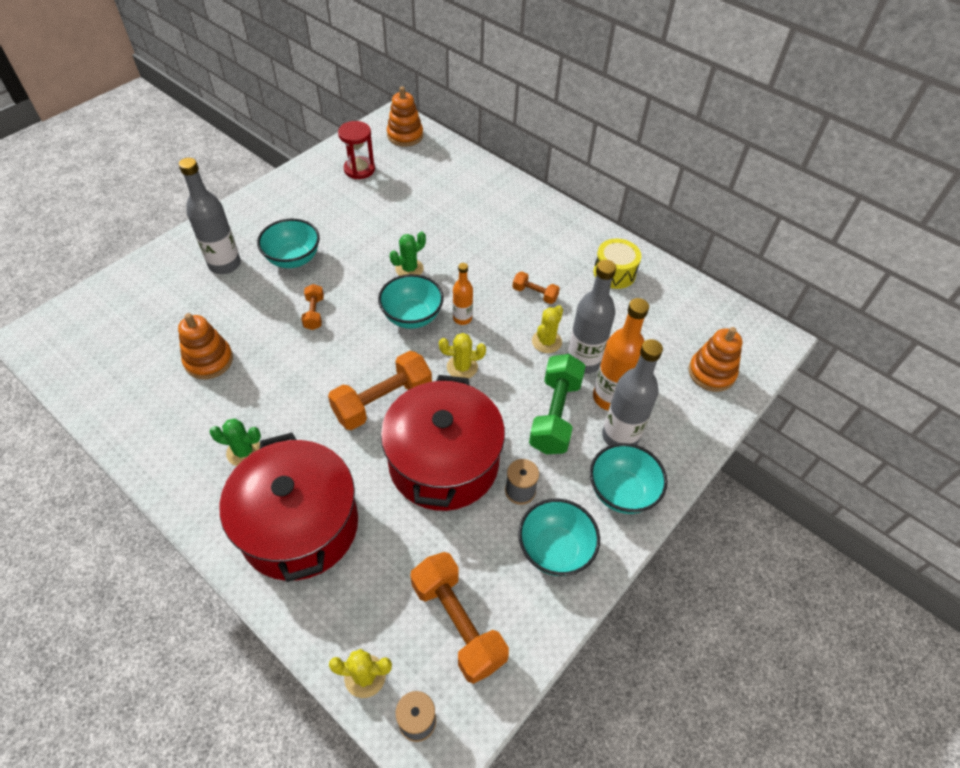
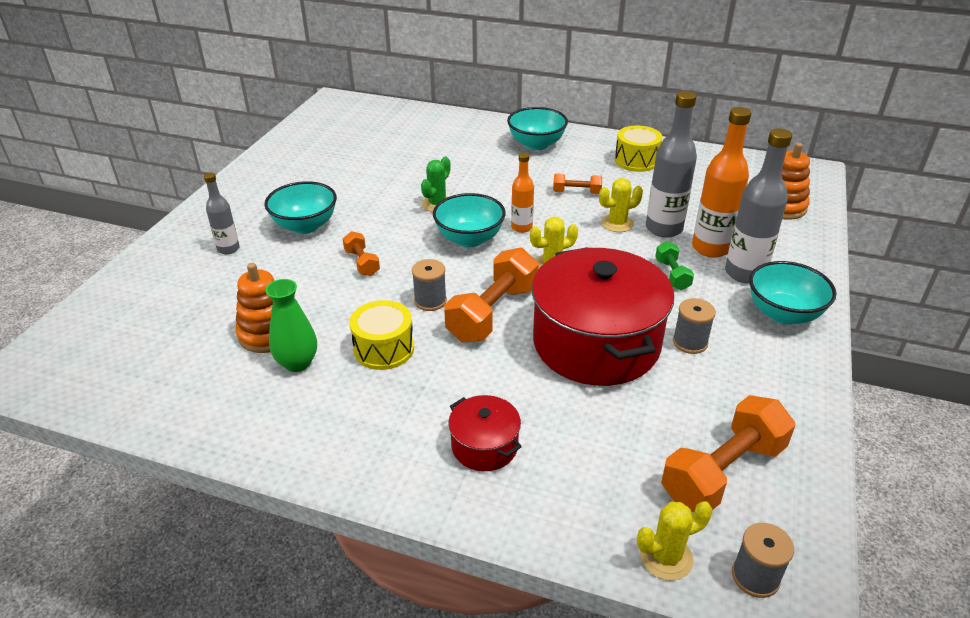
camera: 20 degrees left, 15 degrees down
grey bottle [179,158,241,274] -> grey bottle [204,173,240,254], size x0.57
green cactus [209,419,261,466] -> none
red pot [219,433,358,582] -> red pot [449,395,522,471], size x0.46
red hourglass [338,121,375,179] -> none
orange stacking toy [387,86,423,147] -> none
orange dumbbell [410,552,509,684] -> orange dumbbell turned 75 degrees counterclockwise [661,395,796,512]
turquoise bowl [518,499,600,576] -> turquoise bowl moved to [507,107,568,150]
green dumbbell [529,354,586,455] -> green dumbbell [655,241,694,290], size x0.52
yellow cactus [532,305,563,353] -> yellow cactus turned 60 degrees clockwise [599,178,643,232]
none -> green vase [266,279,317,372]
none -> yellow drum [350,300,414,370]
none -> grey spool [412,259,447,311]

